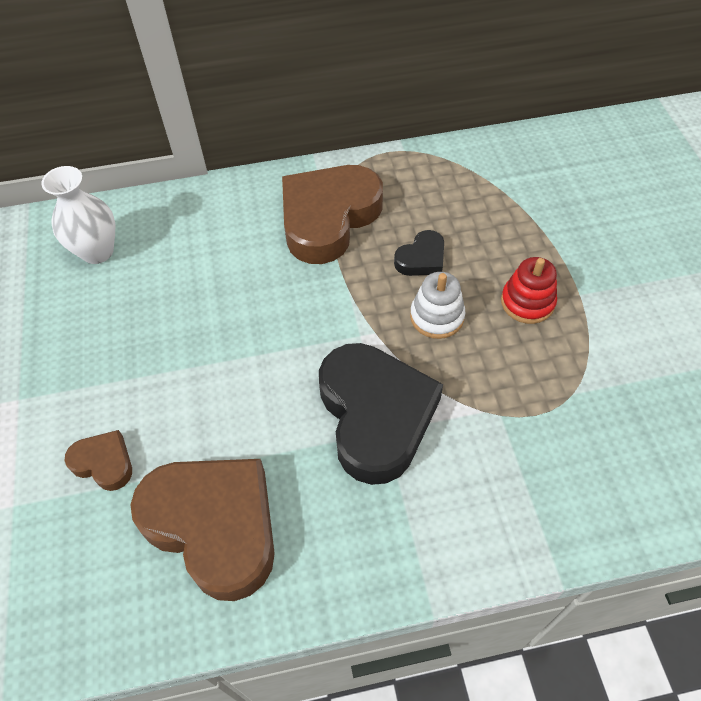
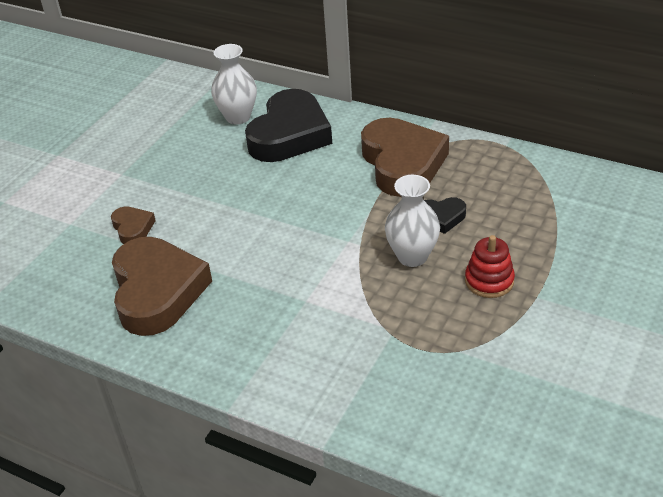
camera: 40 degrees right, 15 degrees down
brown heart [282,165,383,264] -> brown heart turned 90 degrees clockwise [361,118,449,197]
black heart [319,343,443,485] -> black heart moved to [245,89,332,162]
white stacking toy [410,272,465,339] -> white vase [385,175,440,267]

